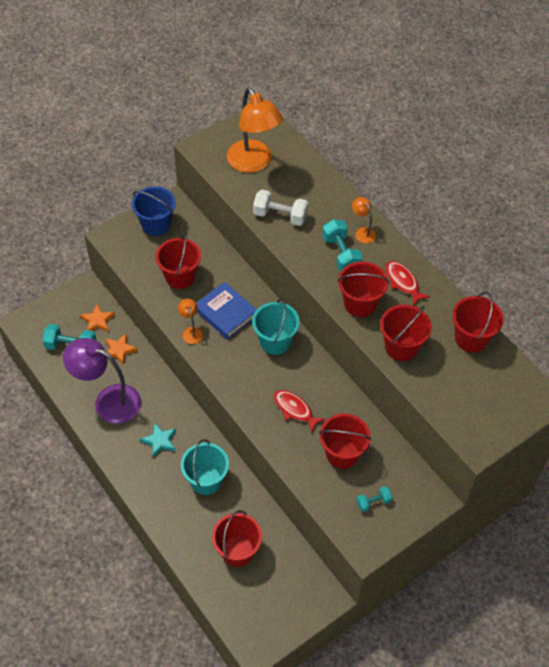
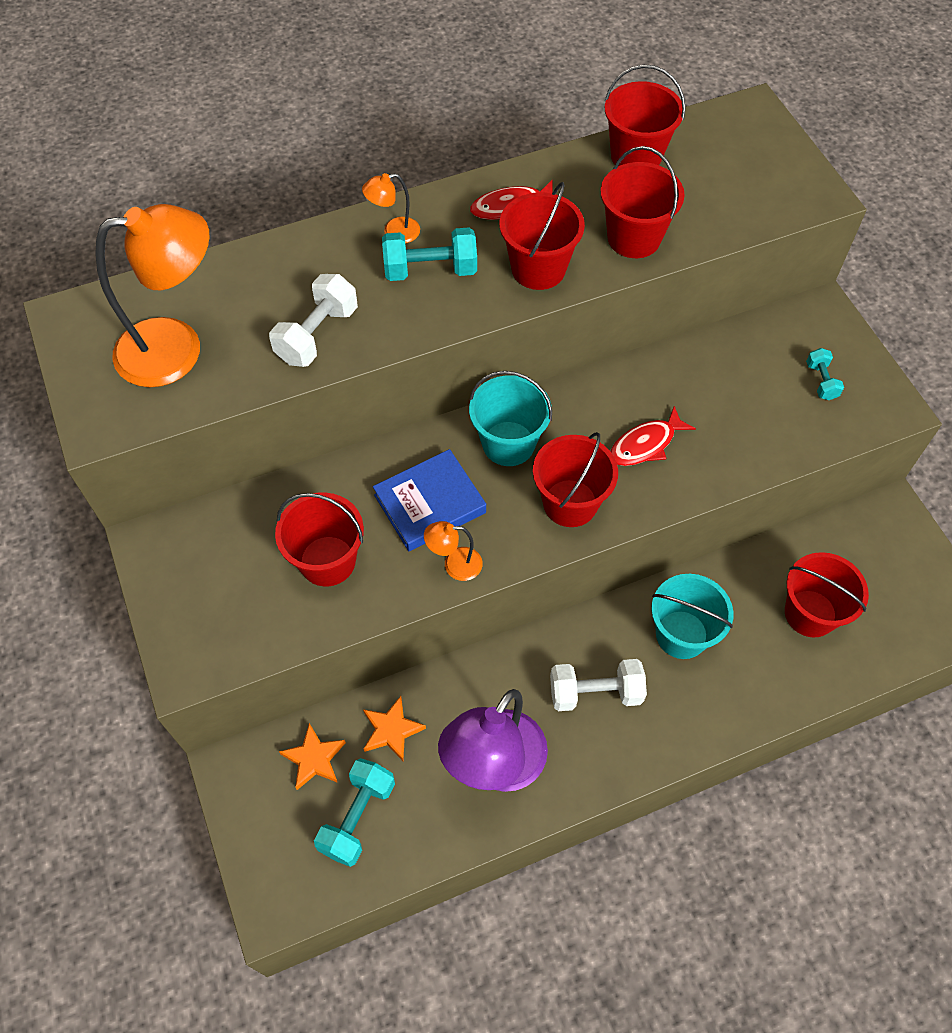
camera: 75 degrees left, 5 degrees up
blue bucket [132,186,176,236] -> none
turquoise star [140,423,176,458] -> white dumbbell [550,659,647,711]
red bucket [319,413,371,469] -> red bucket moved to [533,432,618,527]

